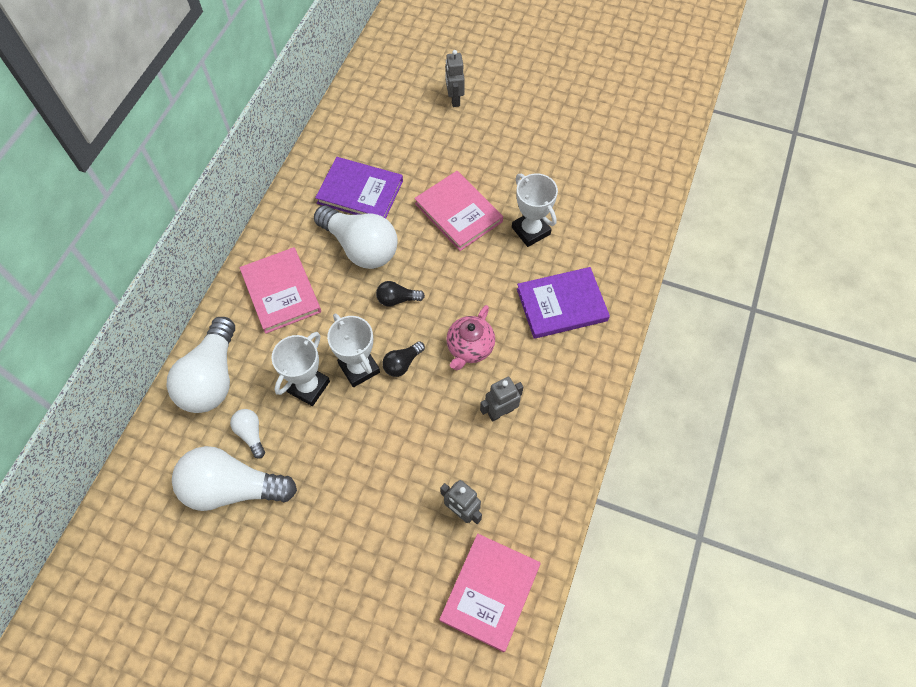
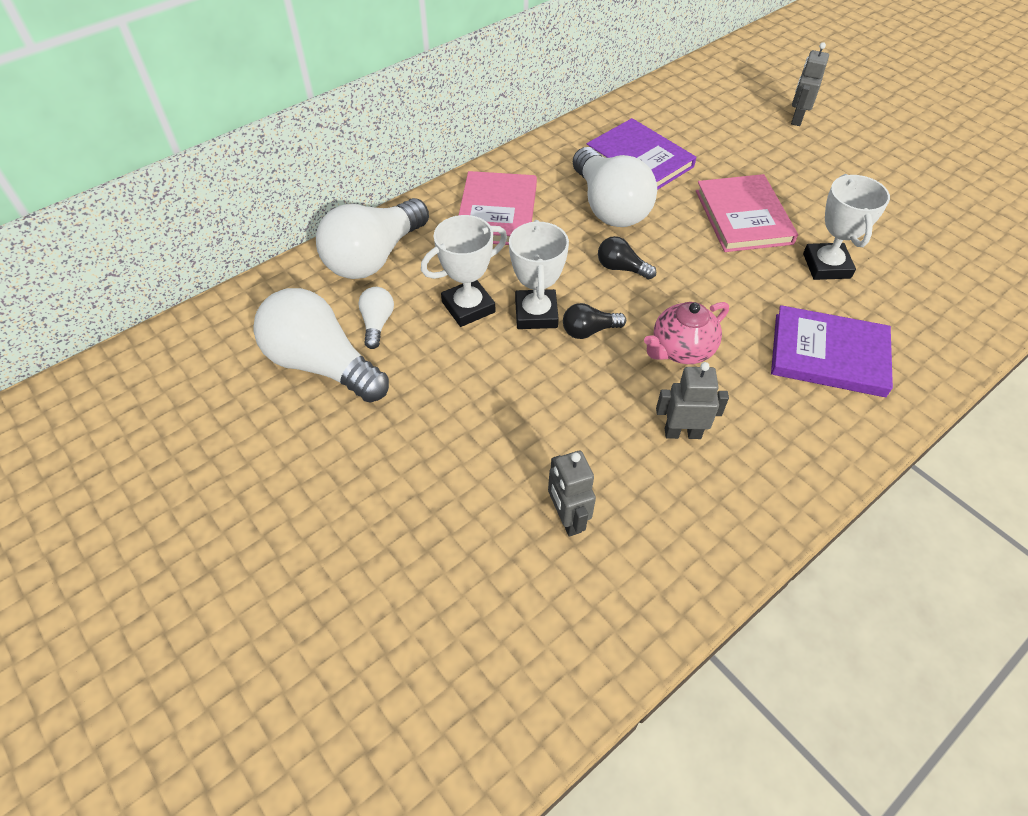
camera: 30 degrees right, 10 degrees down
pink book [439,534,541,652] -> none

